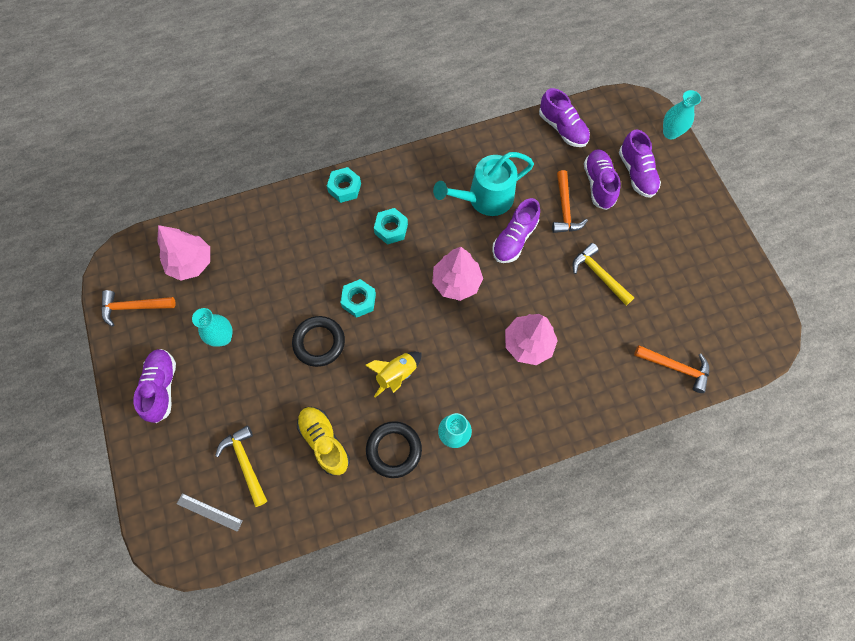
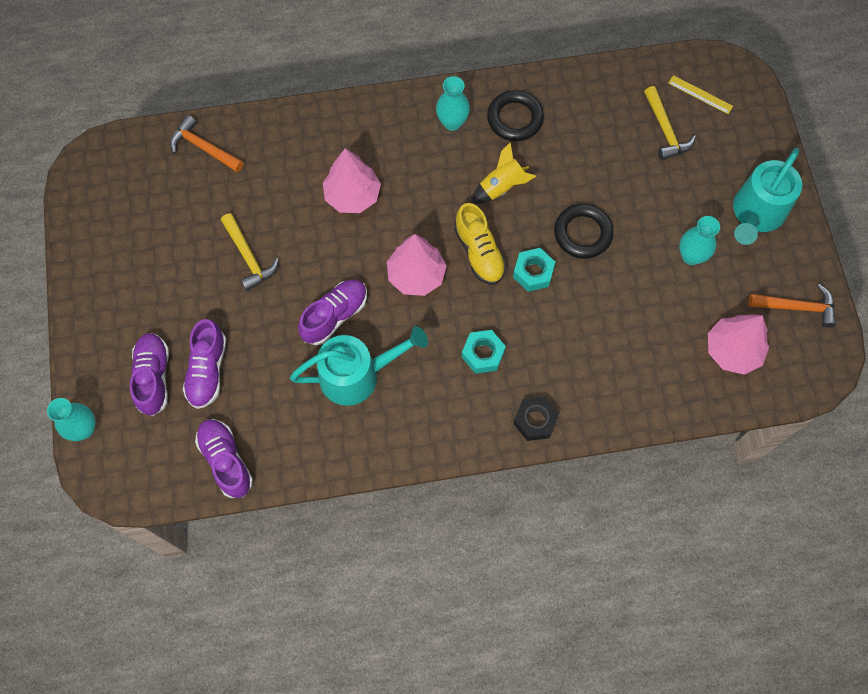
camera: 170 degrees left, 0 degrees up
purple shoe [133,349,176,423] -> turquoise watering can [733,148,802,245]
grey ruler [177,493,243,532] -> yellow ruler [668,75,733,114]
yellow shoe [297,407,350,475] -> yellow shoe moved to [454,203,507,285]
turquoise nut [327,167,361,203] -> black nut [513,397,559,441]
orange hammer [552,170,588,233] -> none

